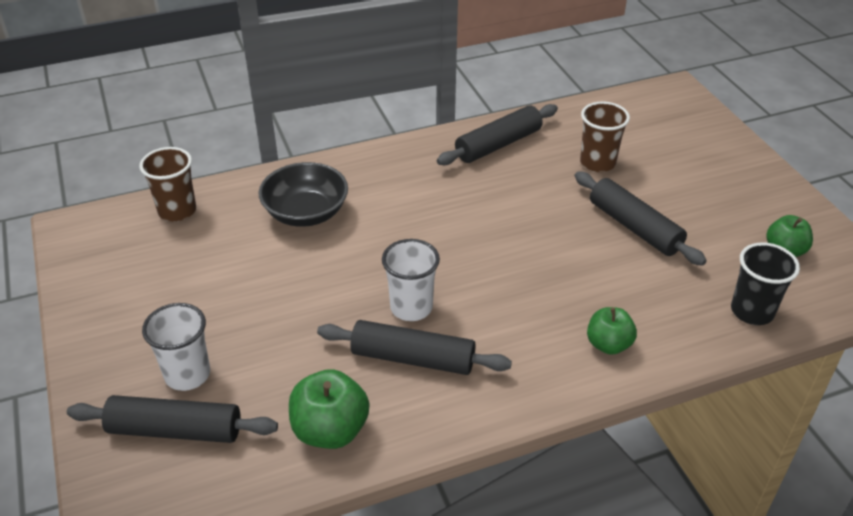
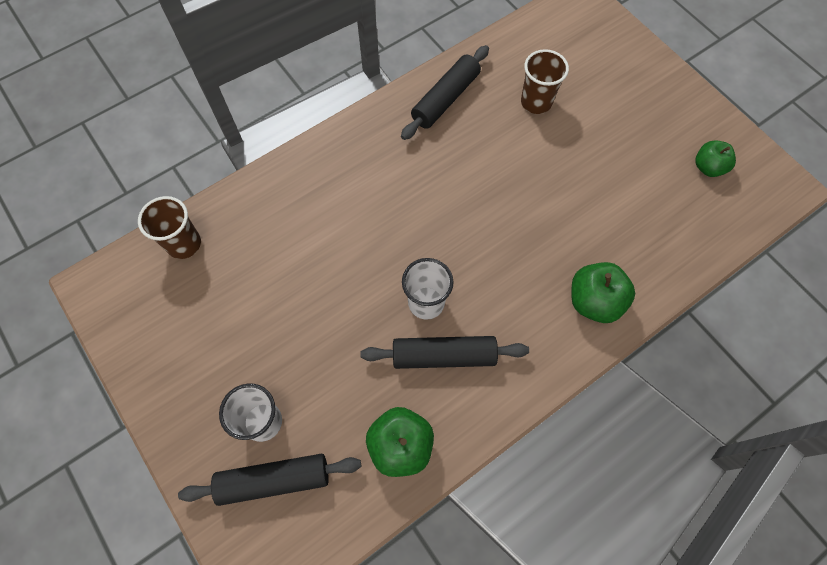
camera: 15 degrees left, 25 degrees up
black bowl [258,162,348,227] -> none
black rolling pin [575,171,707,266] -> none
green apple [587,307,637,355] -> green apple [571,262,635,323], size x1.51
black cup [731,242,800,325] -> none

